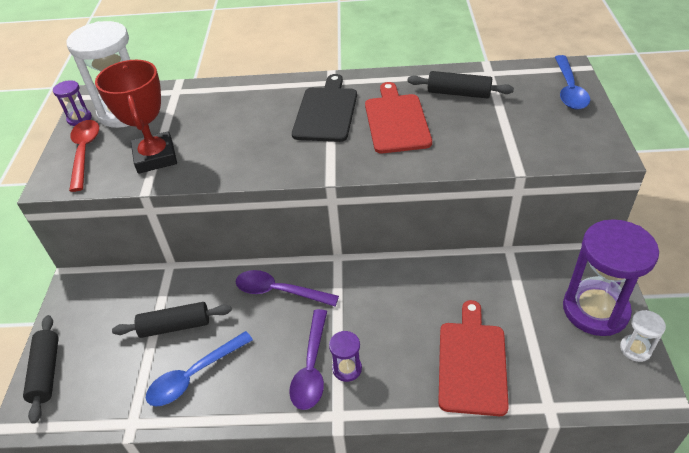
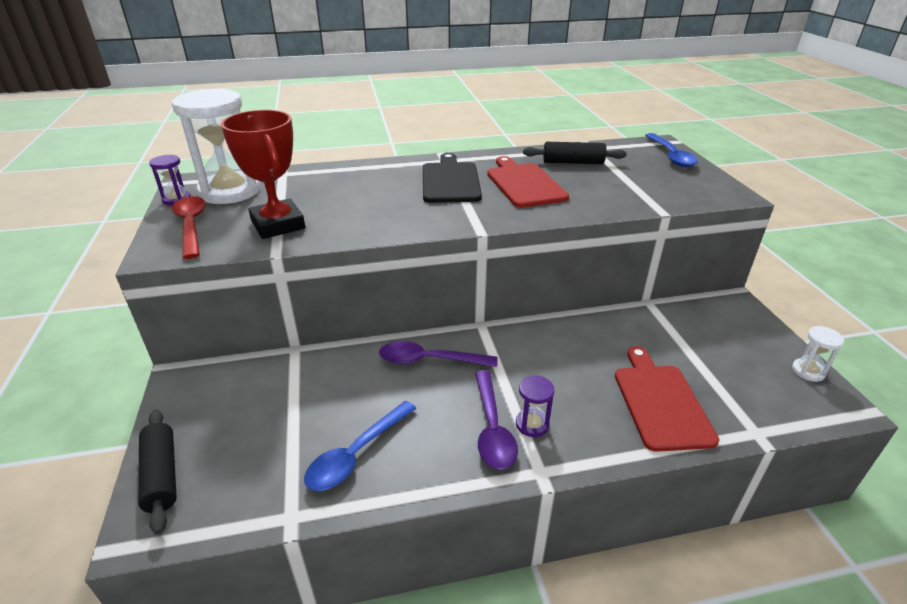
camera: 15 degrees left, 10 degrees down
black rolling pin [112,302,232,338] -> none
purple hourglass [563,219,659,336] -> none

